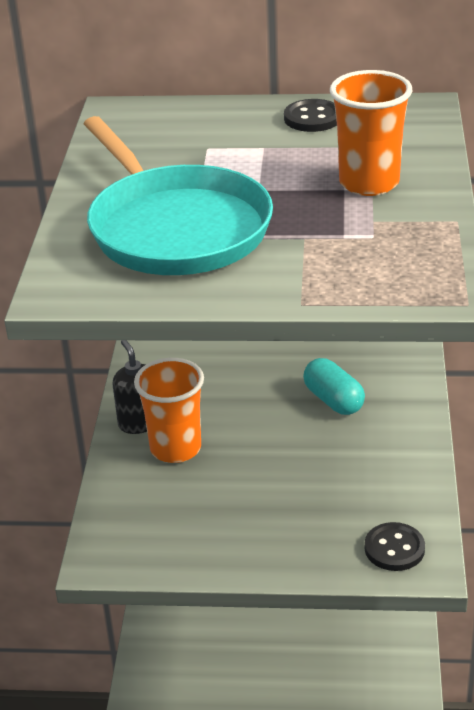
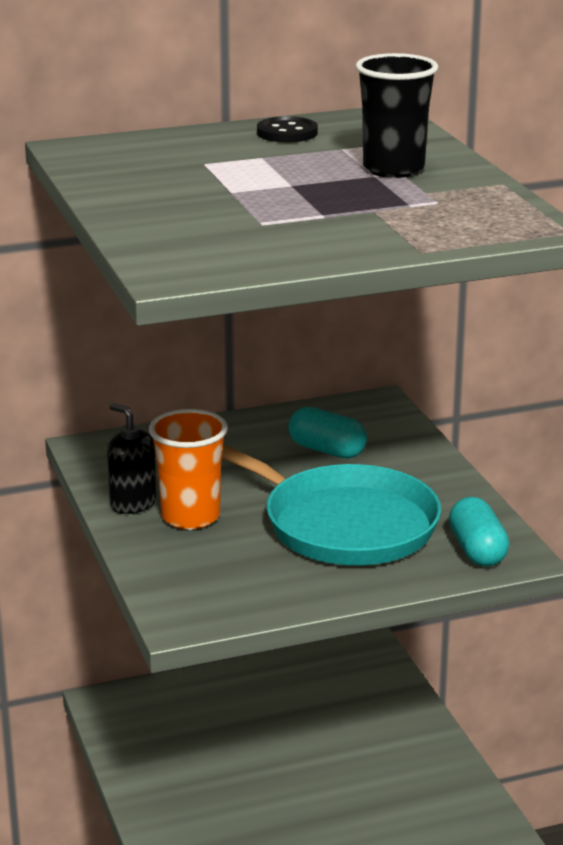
camera: 25 degrees left, 10 degrees down
turquoise pan [84,116,273,275] -> turquoise pan moved to [222,444,441,565]
orange cup [330,70,412,196] -> black cup [356,53,438,178]
black button [365,522,425,571] -> turquoise capsule [449,497,509,566]

